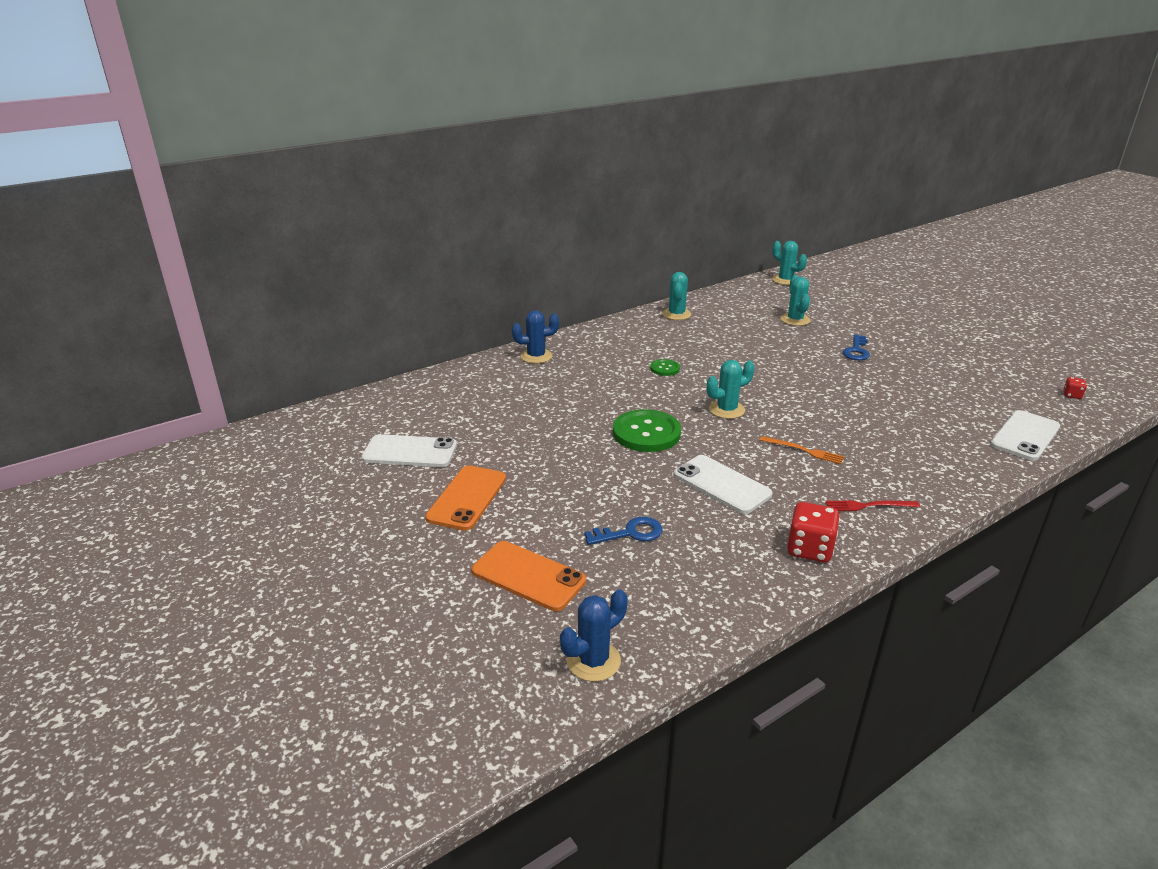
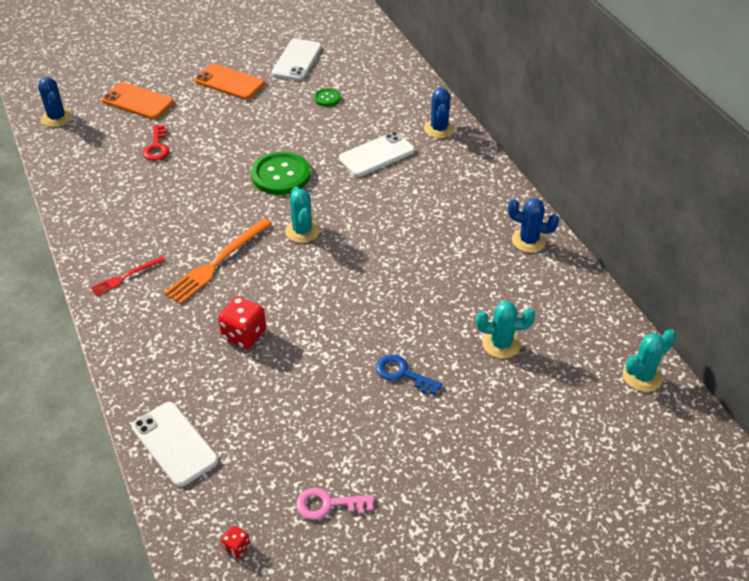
camera: 100 degrees right, 15 degrees up
orange phone [472,541,586,611] -> orange phone turned 75 degrees clockwise [102,82,174,119]
blue key [584,517,663,545] -> red key [143,125,169,161]
green button [650,359,680,376] -> green button moved to [314,88,341,107]
turquoise cactus [662,272,691,320] -> blue cactus [508,198,559,253]
white phone [674,455,773,514] -> white phone moved to [339,132,415,177]
orange fork [760,436,844,464] -> orange fork [164,218,272,305], size x1.80
red dice [787,502,840,563] -> red dice moved to [218,296,266,349]
red fork [825,500,920,511] -> red fork turned 135 degrees counterclockwise [91,256,165,296]
none -> pink key [296,488,375,520]

